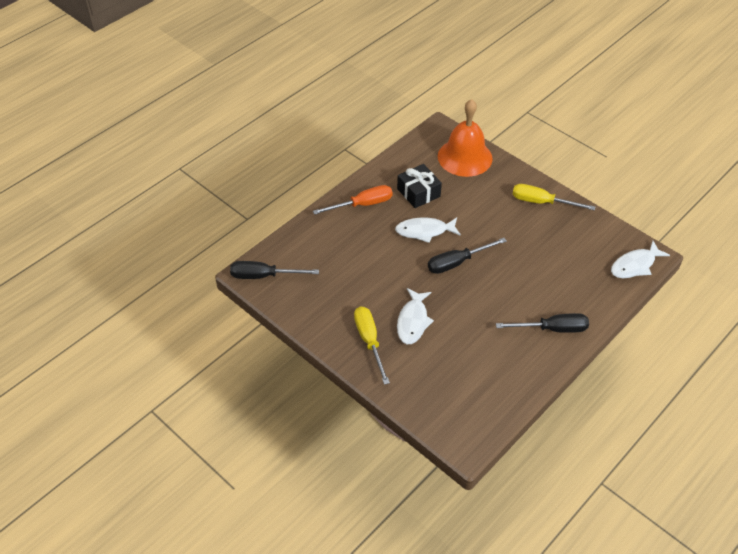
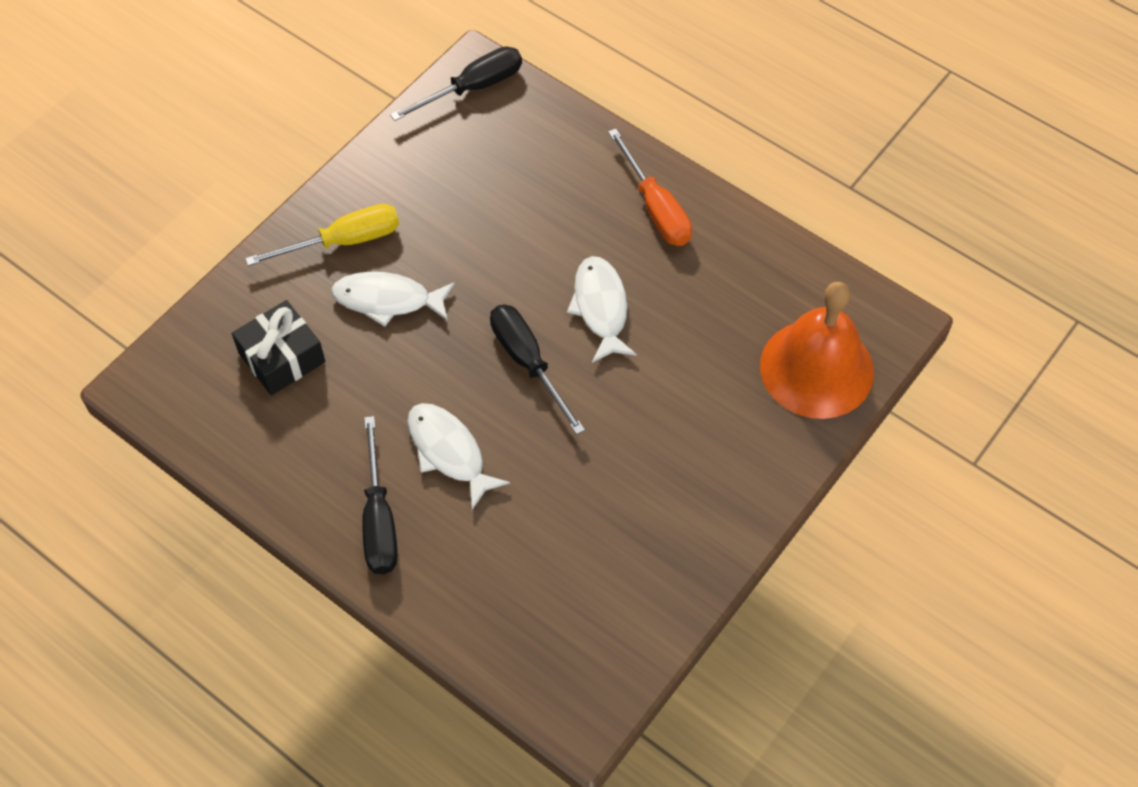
camera: 85 degrees right, 10 degrees up
black screwdriver [230,261,319,279] -> black screwdriver turned 60 degrees clockwise [390,46,522,121]
black gift [397,164,442,208] -> black gift moved to [232,300,325,395]
yellow screwdriver [512,184,595,211] -> none
white fish [611,241,670,278] -> white fish moved to [407,403,510,510]

